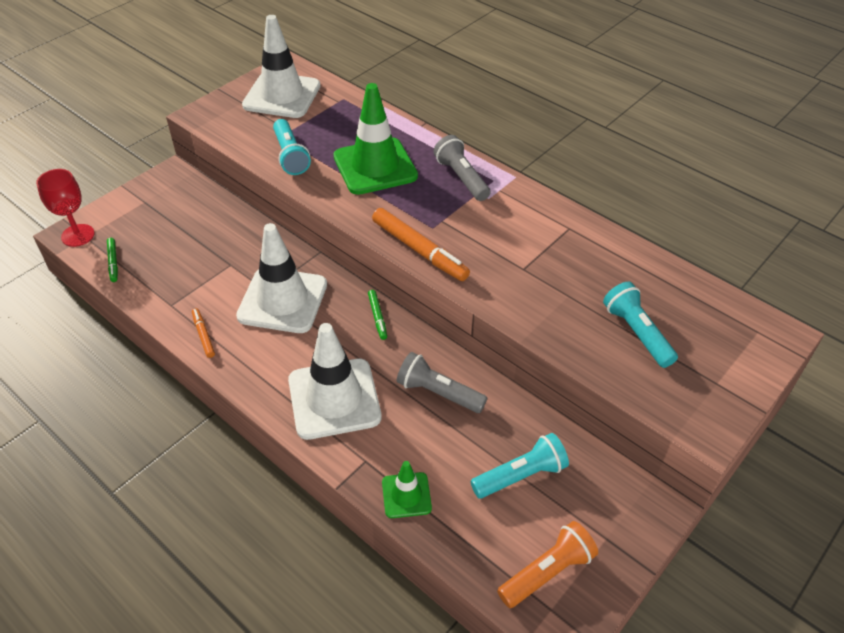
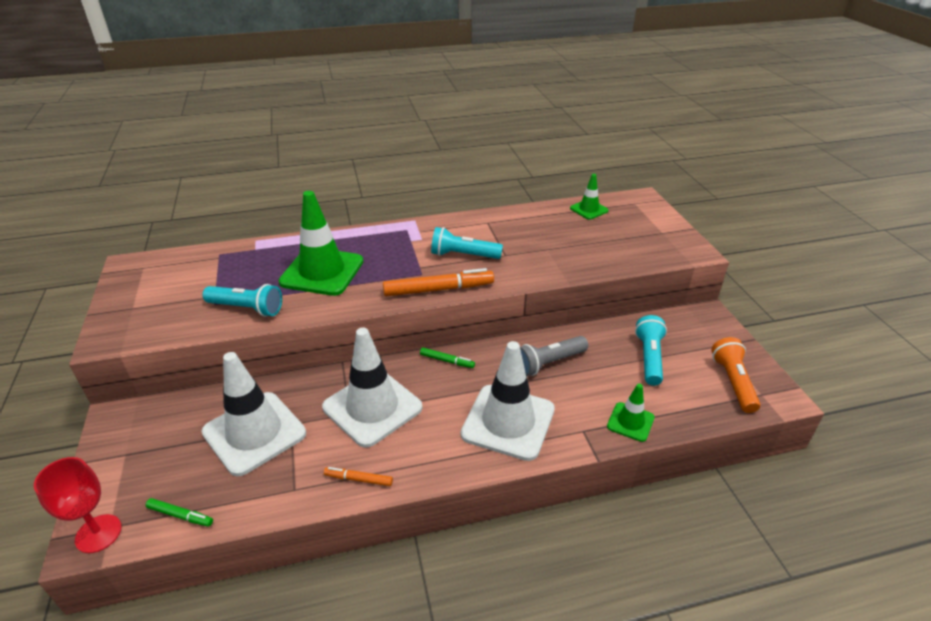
camera: 55 degrees left, 10 degrees down
white traffic cone [242,15,321,118] -> white traffic cone moved to [201,352,306,476]
grey flashlight [433,135,490,201] -> none
turquoise flashlight [603,282,678,368] -> turquoise flashlight moved to [431,227,503,259]
none -> green traffic cone [570,174,609,220]

